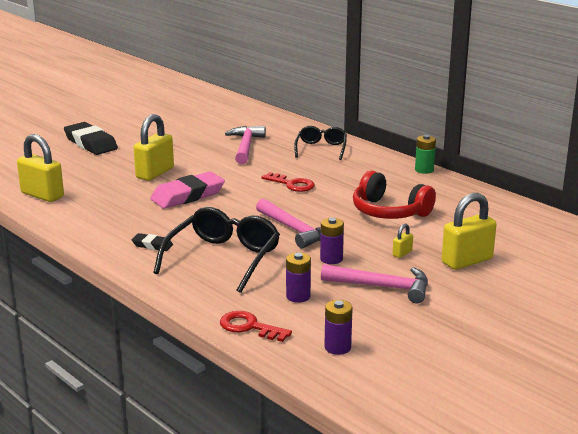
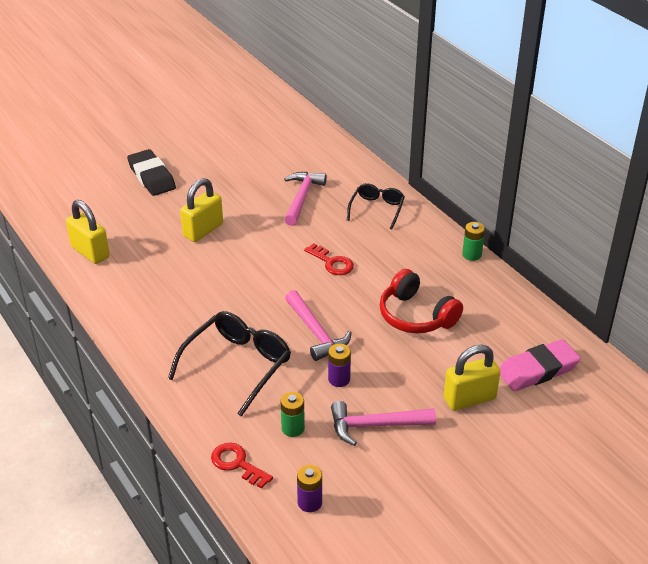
camera: 10 degrees right, 15 degrees up
black eraser [132,233,173,251] -> none
pink eraser [150,172,225,209] -> pink eraser moved to [499,339,581,391]
purple battery [286,252,311,303] -> green battery [280,392,305,437]
pink hammer [321,264,428,303] -> pink hammer turned 150 degrees clockwise [331,401,436,446]
yellow padlock [392,223,413,258] -> none

